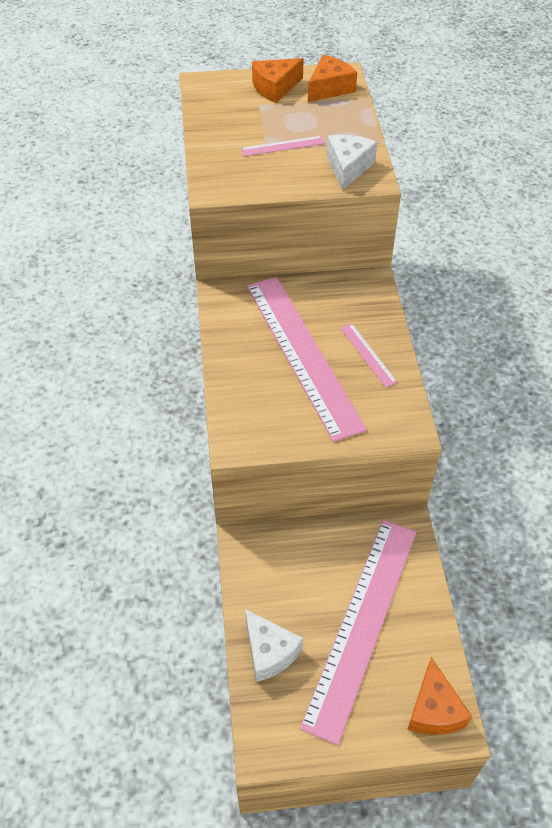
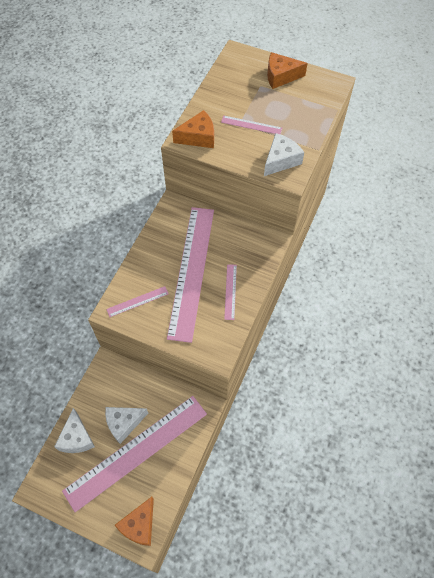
camera: 30 degrees right, 10 degrees up
orange cheese [308,55,357,102] -> orange cheese moved to [172,110,214,148]
none -> white cheese [105,407,148,444]
none -> pink ruler [106,286,169,317]

